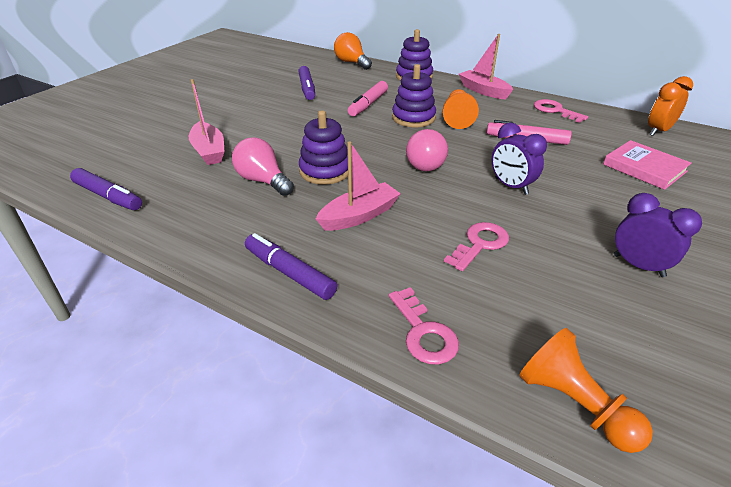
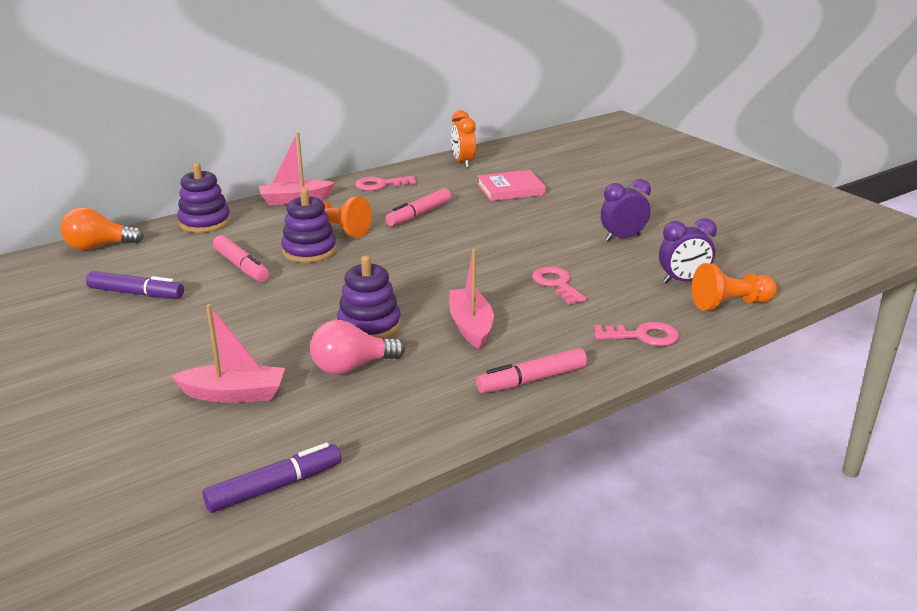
camera: 65 degrees left, 10 degrees down
purple marker [245,233,337,300] -> pink marker [476,348,587,393]
pink light bulb [406,129,448,171] -> none
purple clock [492,123,547,195] -> purple clock moved to [659,218,717,283]

